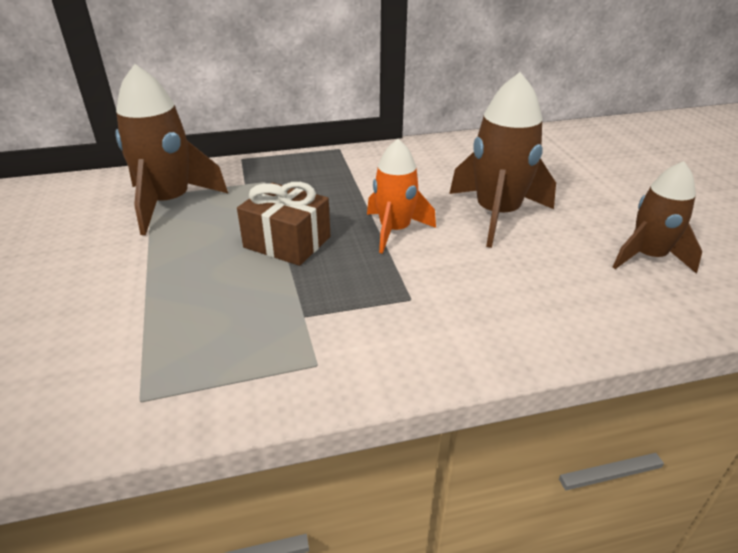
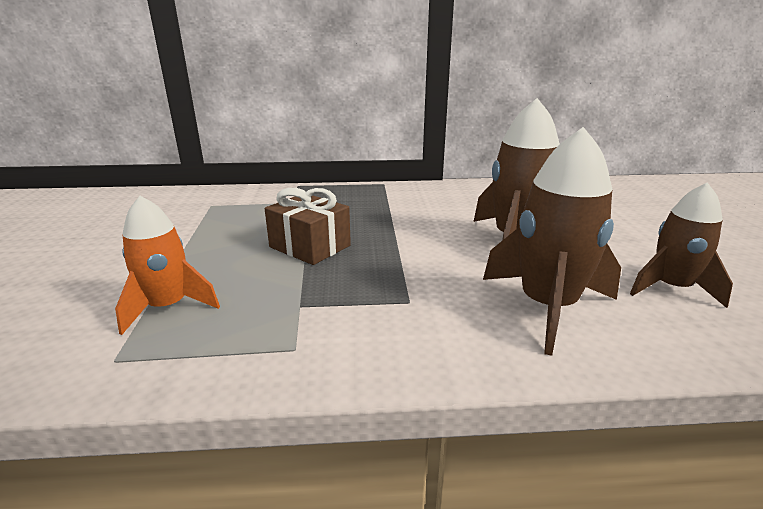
camera: 10 degrees right, 10 degrees down
brown rocket [116,64,228,235] -> brown rocket moved to [483,127,621,356]
orange rocket [367,139,436,254] -> orange rocket moved to [115,196,220,335]

